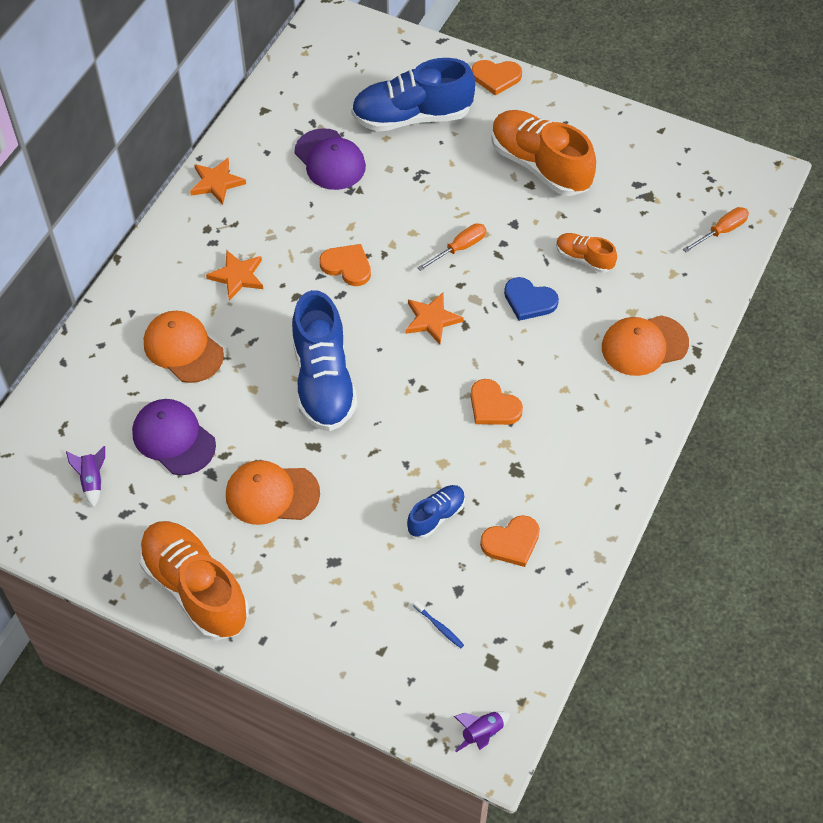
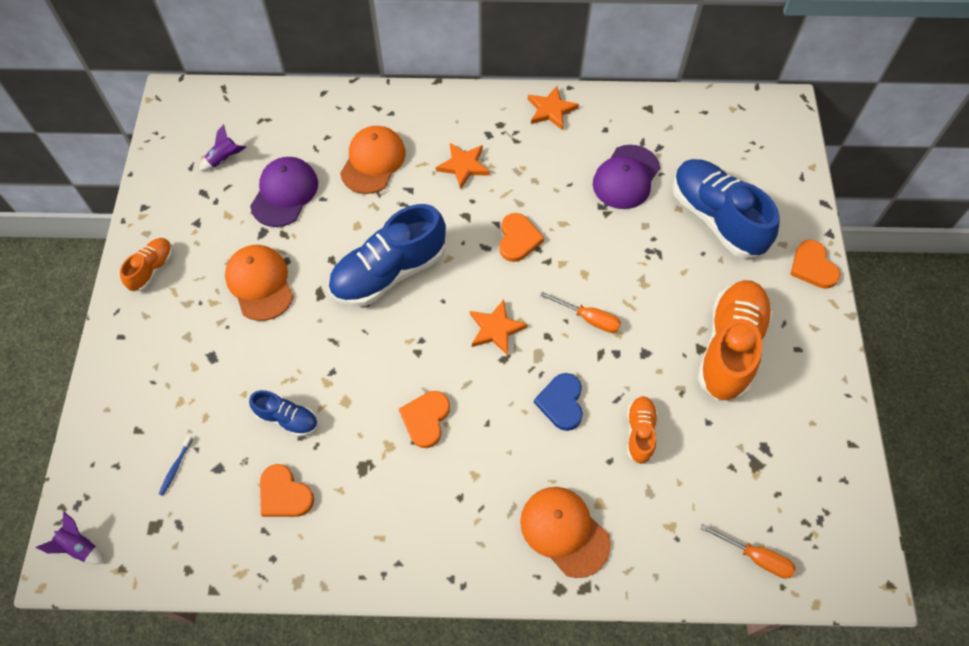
camera: 65 degrees right, 5 degrees up
orange shoe [139,521,249,641] -> orange shoe [120,238,173,292], size x0.50

